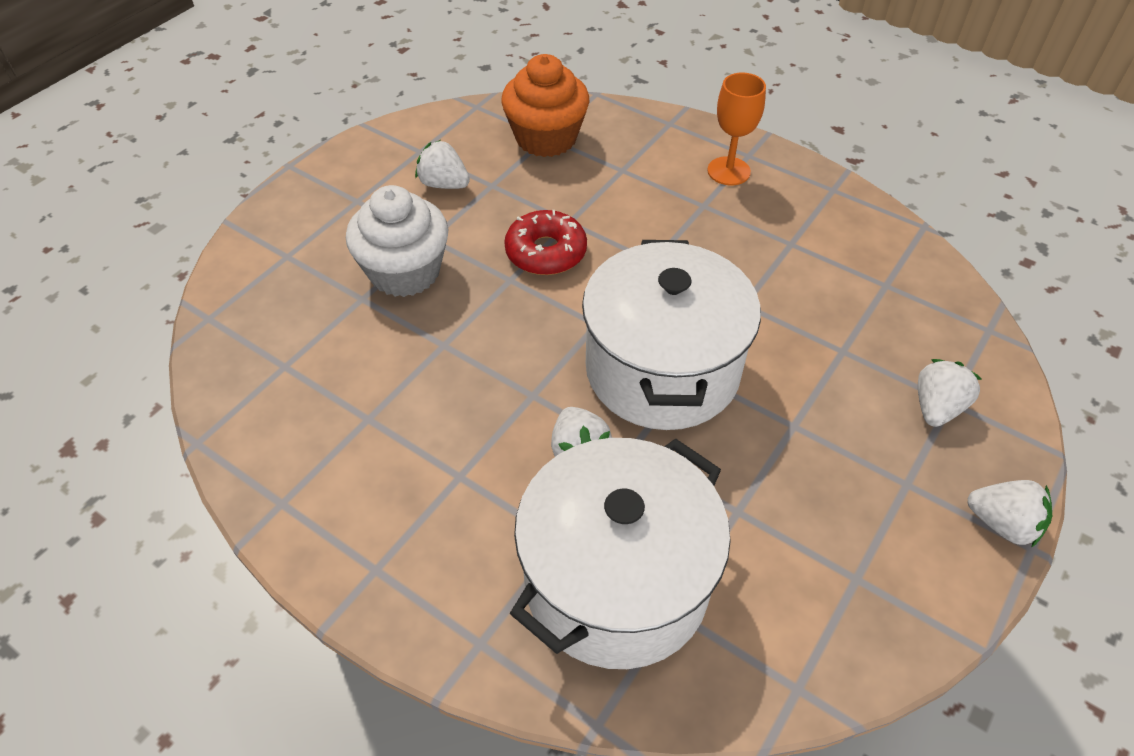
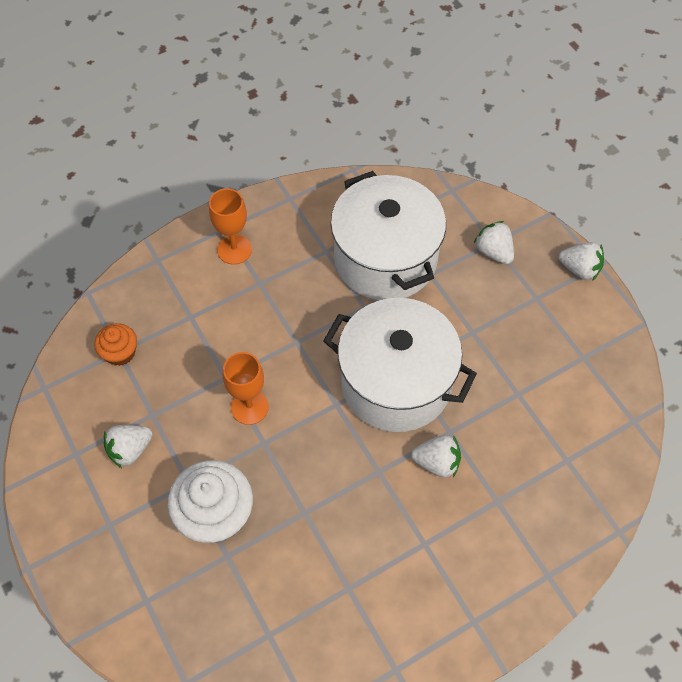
camera: 65 degrees left, 10 degrees up
orange cupcake [501,54,589,157] -> orange cupcake [94,323,137,366], size x0.55
red donut [504,210,587,275] -> orange goblet [223,352,269,425]
white pot [510,438,731,669] -> white pot moved to [331,171,446,301]
white strawberry [968,480,1052,548] -> white strawberry turned 60 degrees clockwise [559,242,604,281]

